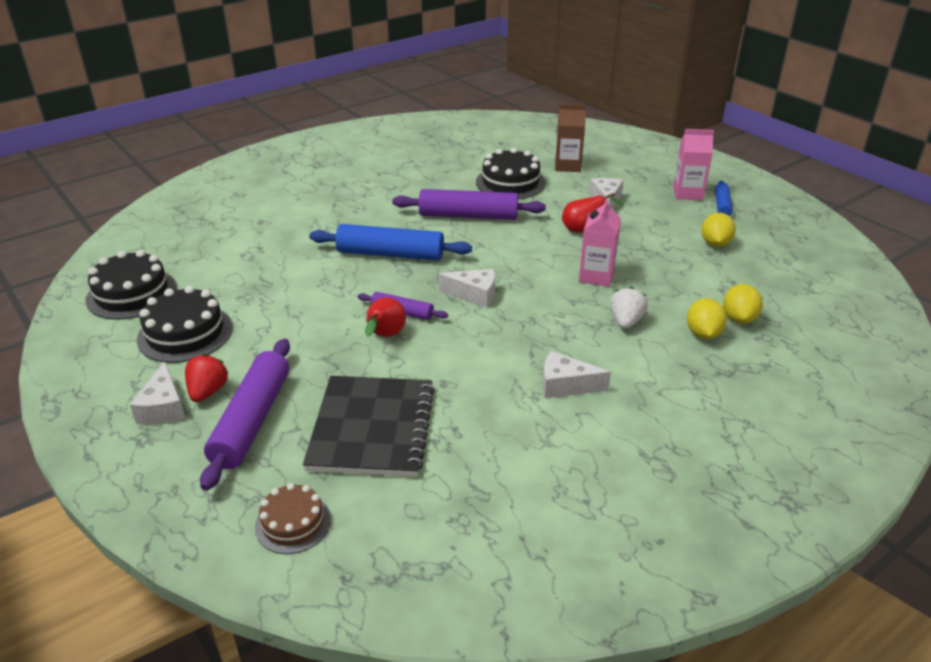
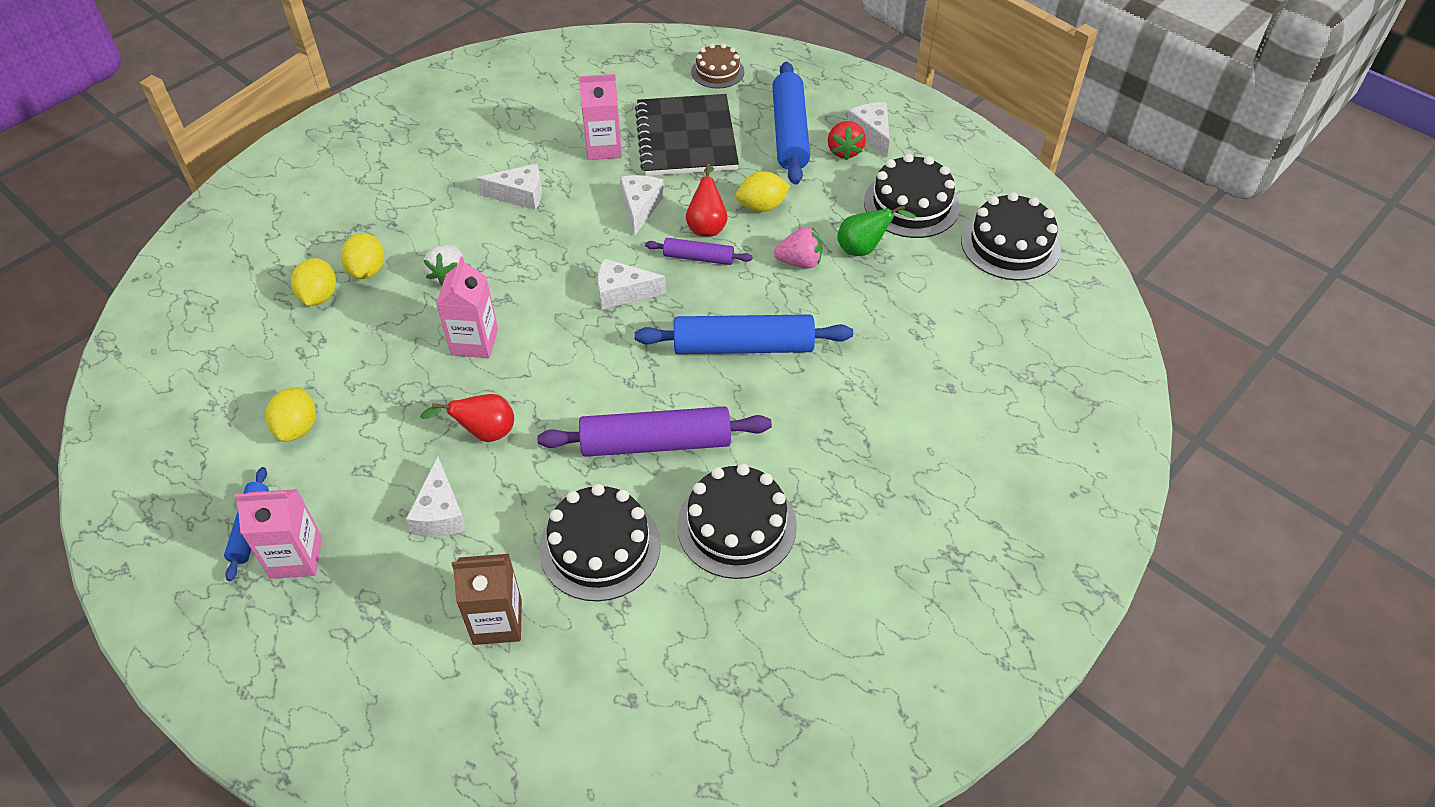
camera: 170 degrees right, 15 degrees up
purple rolling pin [200,339,290,491] -> blue rolling pin [772,62,810,185]
none -> pink carton [579,74,622,160]
none -> white cheese [620,175,664,235]
none -> black cake [677,464,797,579]
none -> yellow lemon [736,172,791,212]
none -> pink strawberry [774,227,822,268]
none -> green pear [837,205,916,256]

